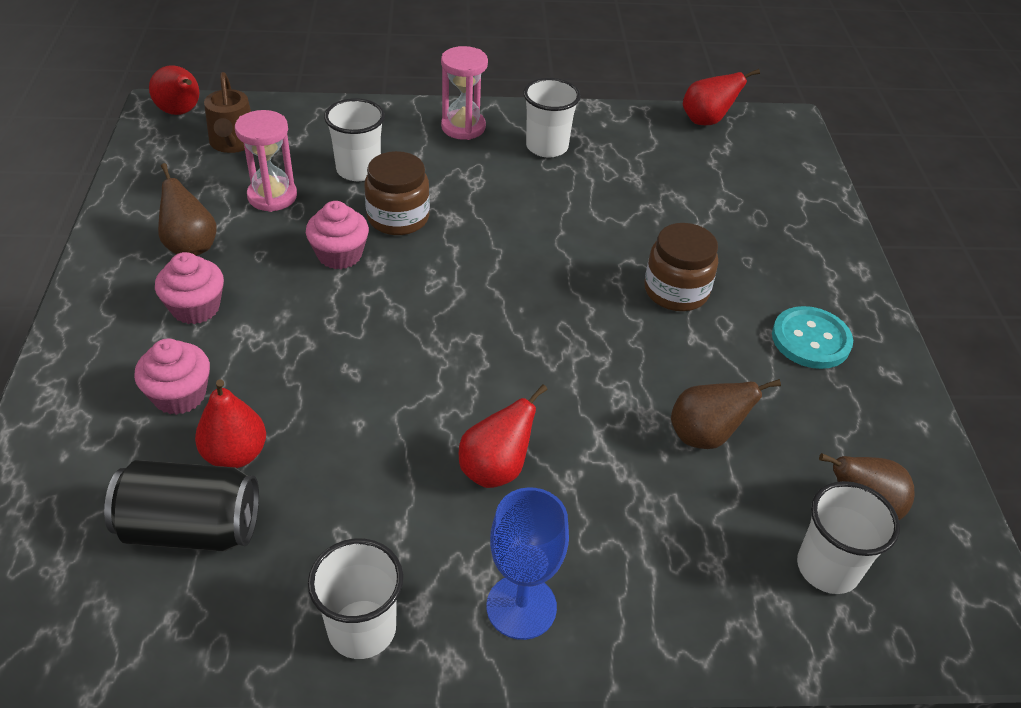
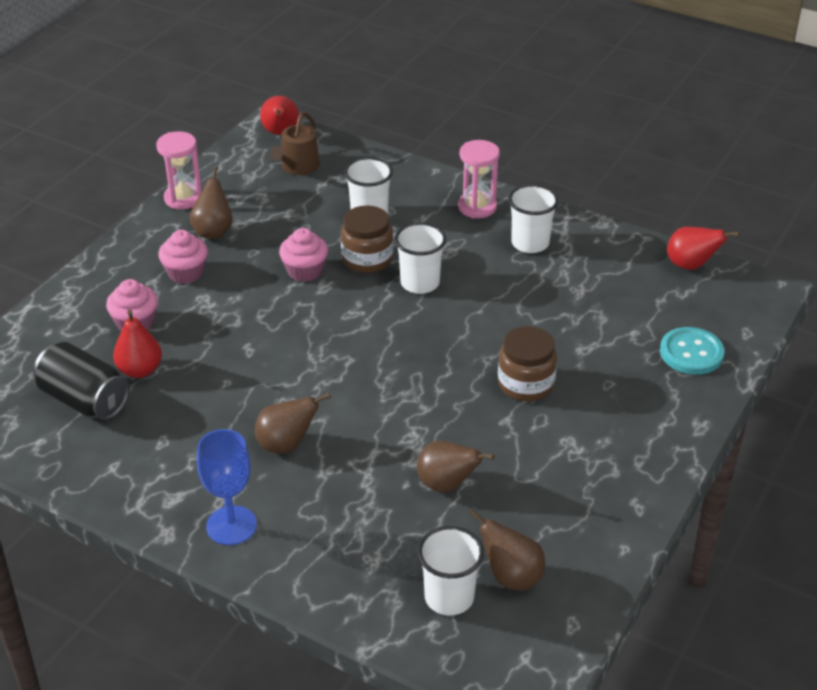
camera: 35 degrees right, 5 degrees down
pink hourglass [235,110,297,212] -> pink hourglass moved to [156,131,202,209]
white cup [308,538,403,659] -> white cup moved to [394,223,446,294]
red pear [459,384,548,488] -> brown pear [255,393,331,453]
turquoise button [772,306,853,369] -> turquoise button moved to [660,327,725,375]

